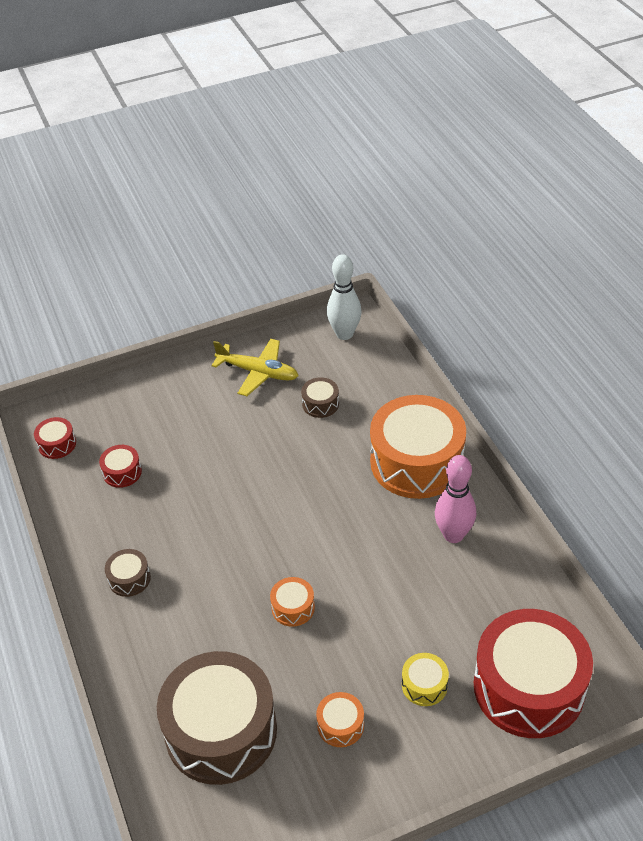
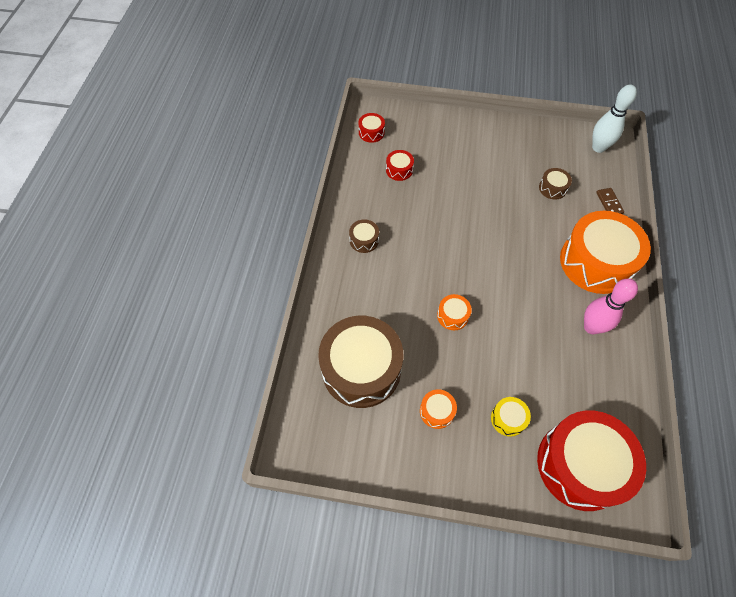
camera: 30 degrees right, 15 degrees up
yellow plane [211,339,298,396] -> none
none -> brown domino [596,188,624,214]

